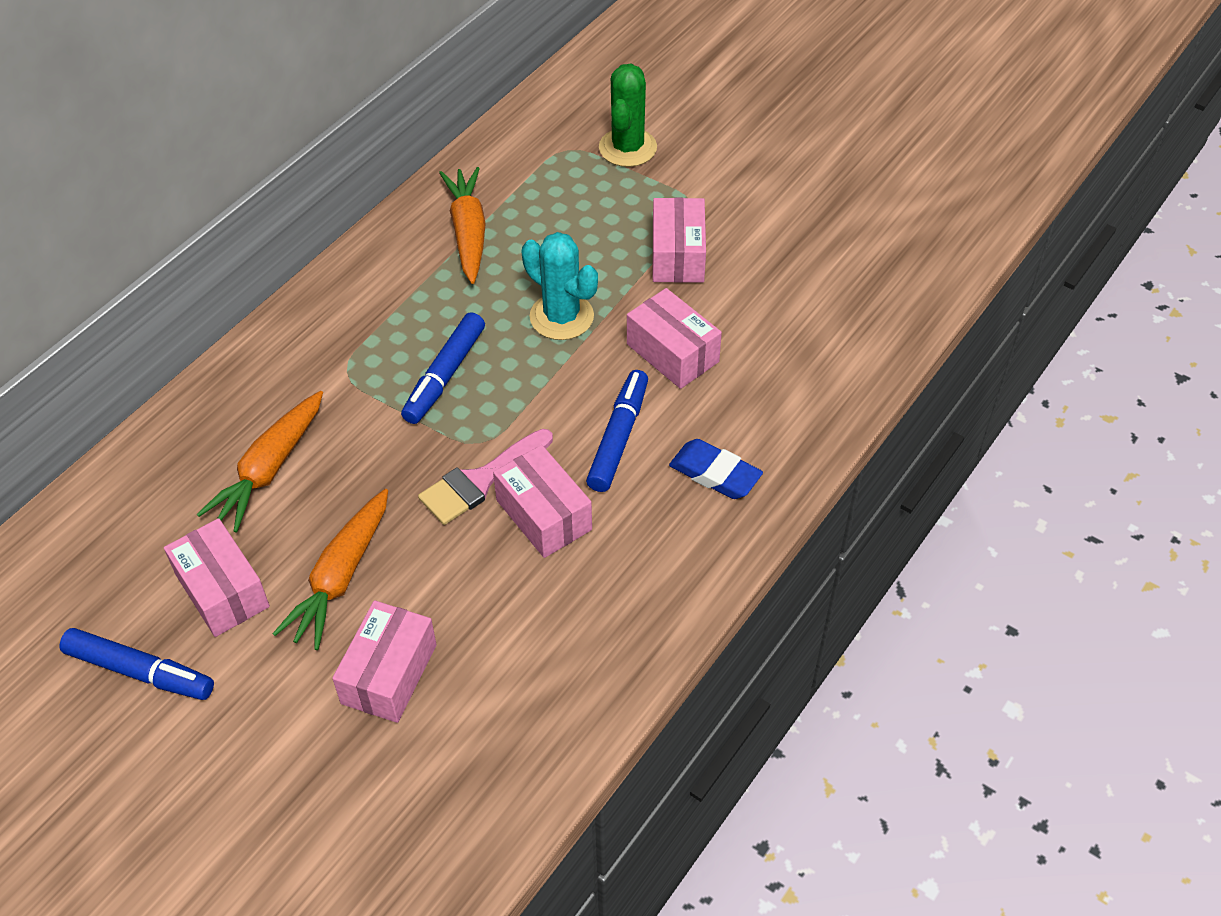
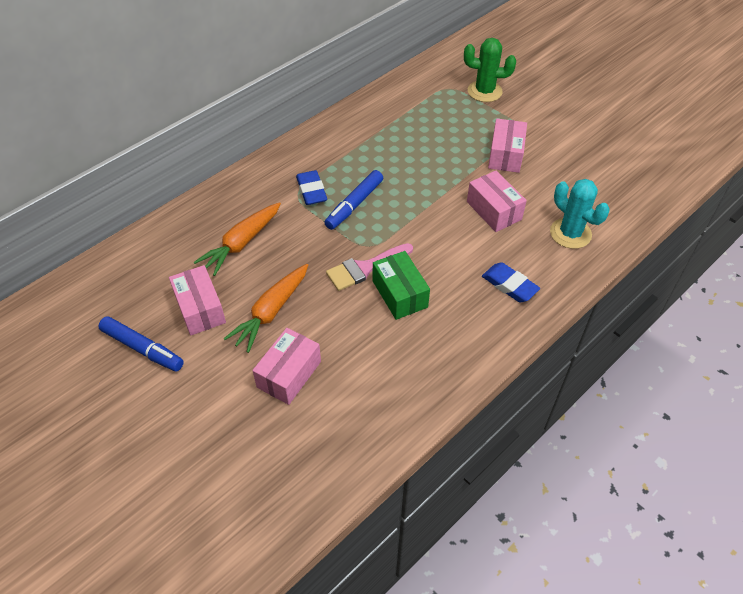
camera: 10 degrees right, 0 degrees up
orange carrot [439,167,486,284] -> none
pink box [493,445,592,558] -> green box [373,251,430,320]
turquoise cactus [521,232,598,340] -> turquoise cactus moved to [550,179,610,249]
blue marker [586,370,648,492] -> none
green cactus [599,64,657,167] -> green cactus turned 75 degrees clockwise [464,38,516,102]
none -> blue eraser [296,170,327,205]

